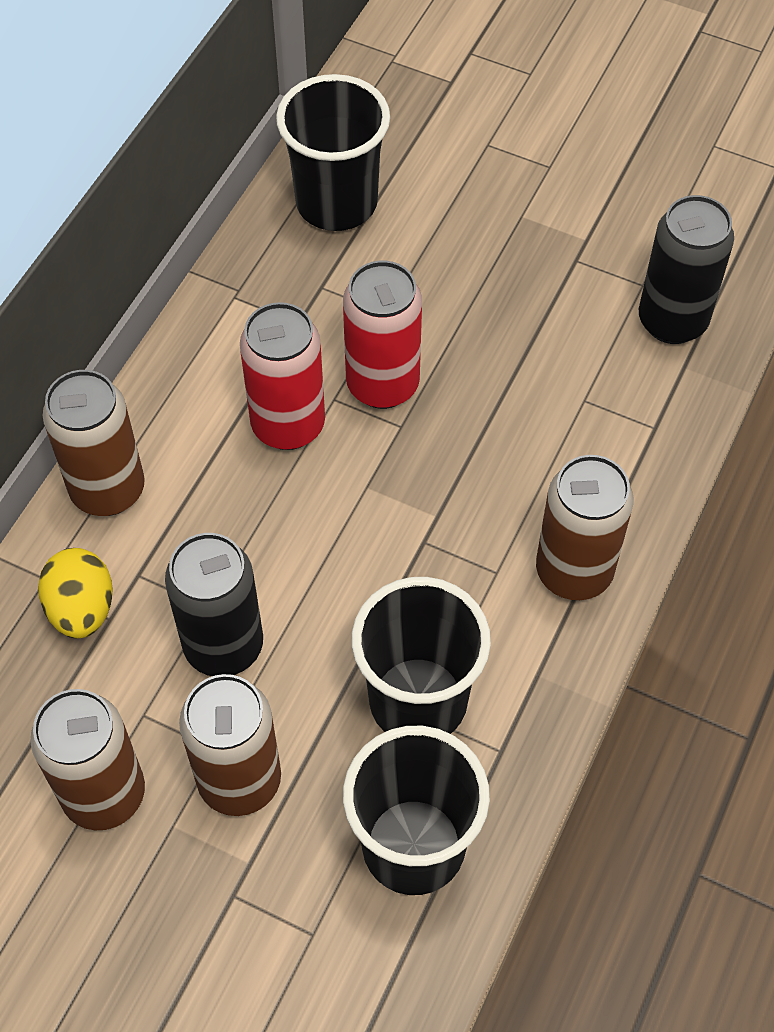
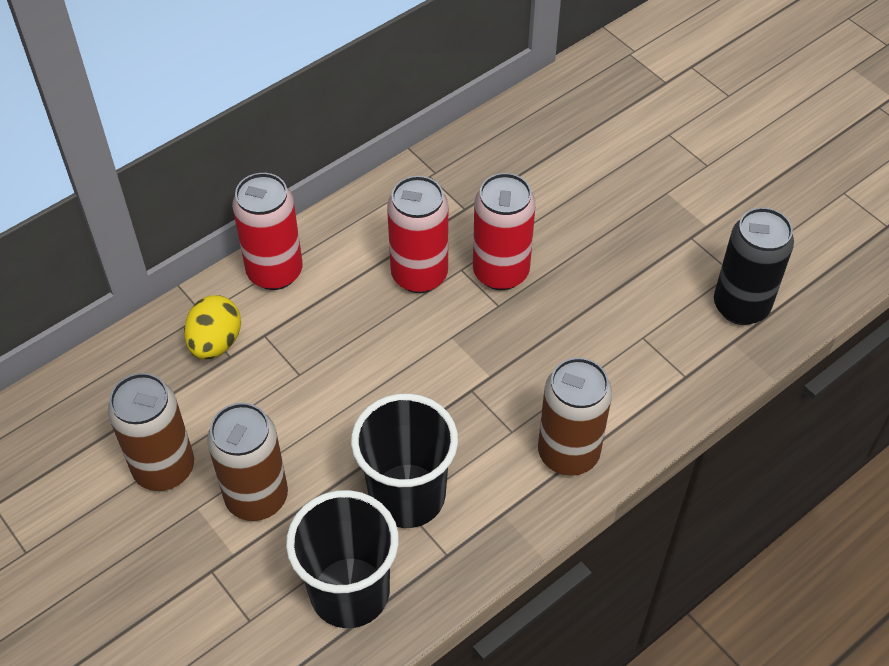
camera: 25 degrees right, 5 degrees down
brown can [43,370,145,516] -> red can [232,173,303,290]
black can [165,533,263,676] -> none
black cup [276,74,390,231] -> none

